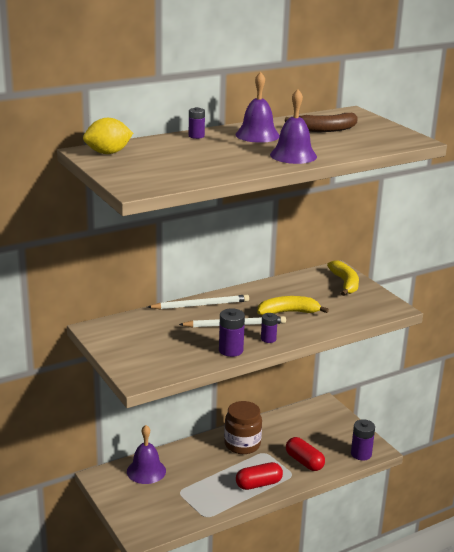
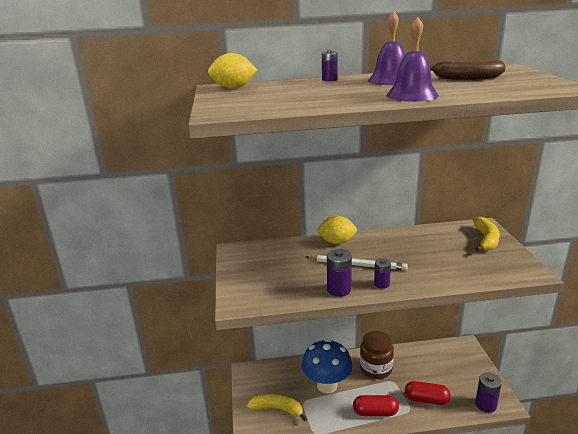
camera: 25 degrees right, 0 degrees up
purple bell [127,425,166,484] -> none
white pencil [147,295,249,309] -> yellow lemon [316,216,357,244]
yellow banana [257,296,329,315] -> yellow banana moved to [247,394,307,422]
red capsule [286,437,325,471] -> red capsule turned 60 degrees counterclockwise [405,381,451,405]
none -> blue mushroom [302,339,352,394]

